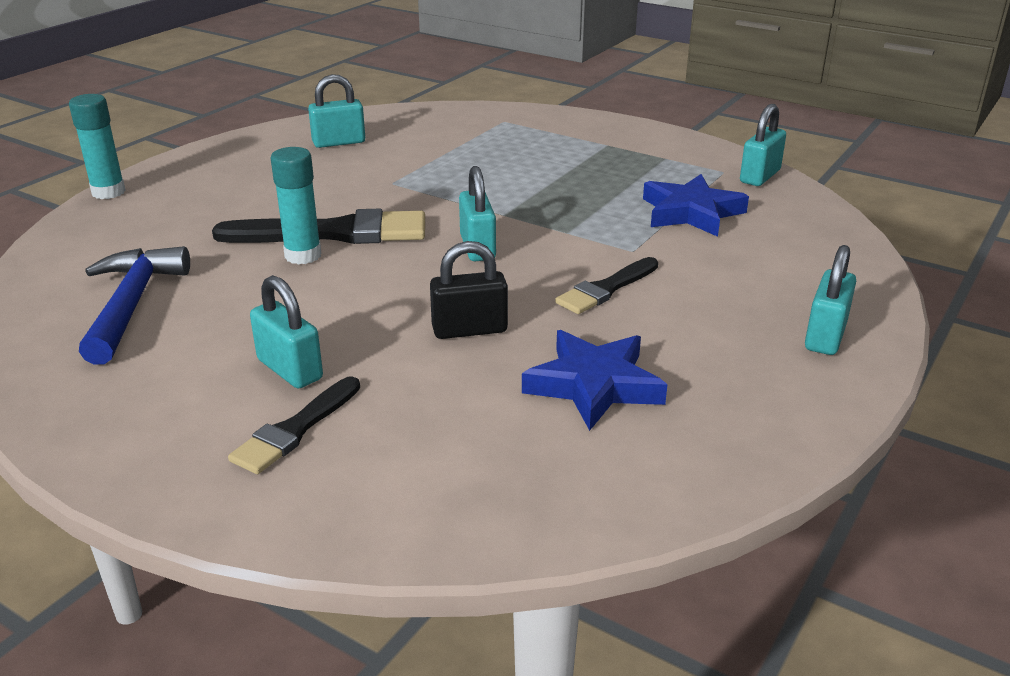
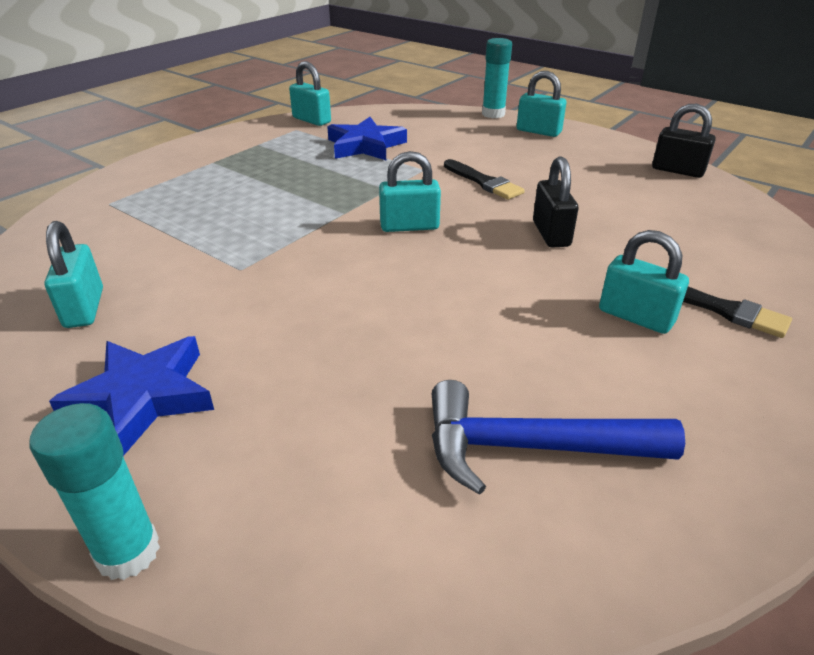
camera: 85 degrees left, 5 degrees up
black brush [212,209,425,244] -> none
turquoise padlock [250,275,323,389] -> turquoise padlock turned 75 degrees clockwise [599,230,689,334]
turquoise glue stick [271,147,321,265] -> turquoise glue stick moved to [482,38,512,118]
blue star [522,330,668,431] -> blue star moved to [49,336,214,456]
none -> black padlock [652,104,716,178]

